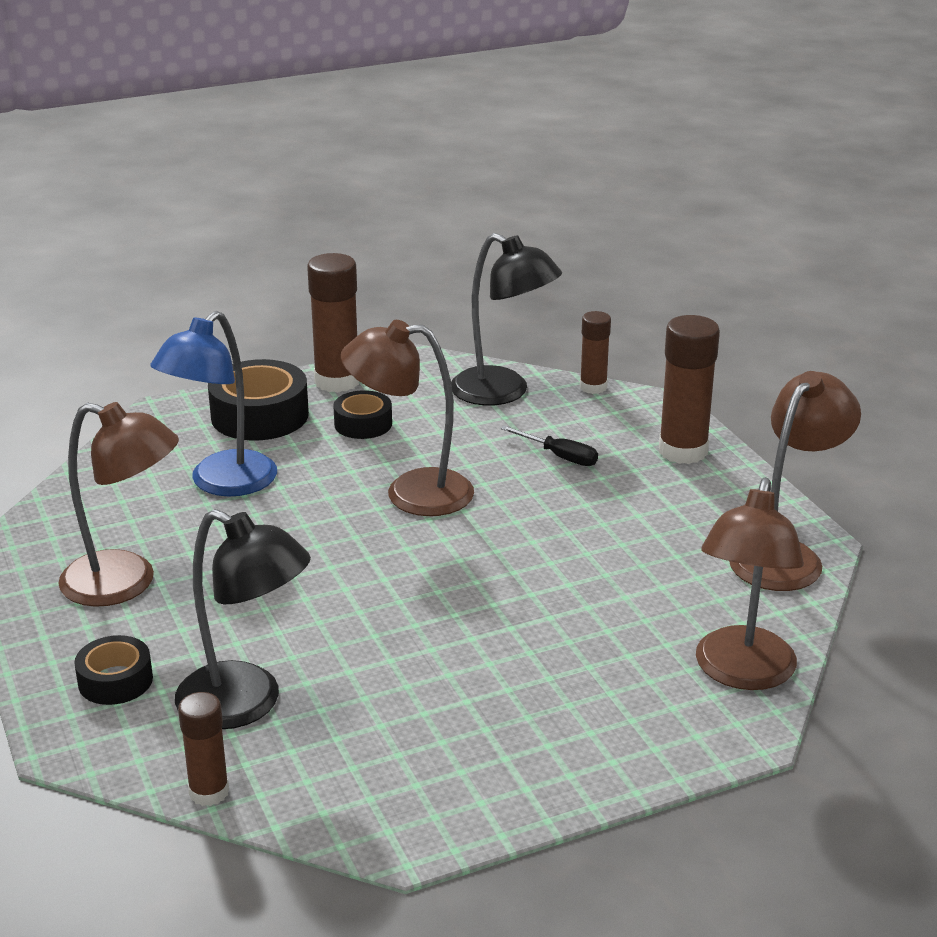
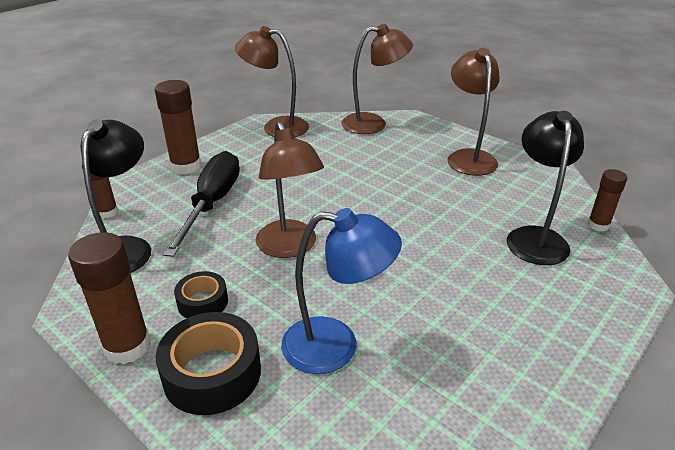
camera: 115 degrees left, 5 degrees up
brown lamp [58,402,179,607] -> brown lamp moved to [447,48,500,176]
black tape [74,635,153,705] -> none
black screwdriver [500,426,598,466] -> black screwdriver [163,151,240,257], size x2.20

